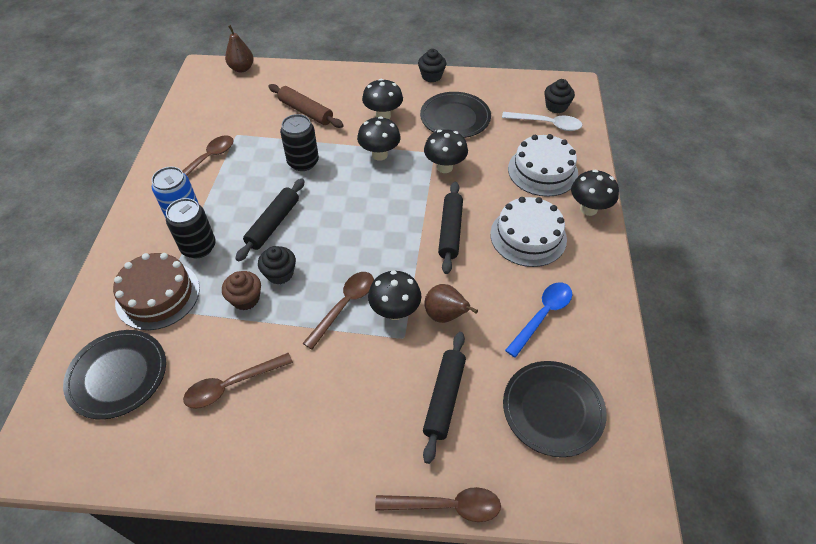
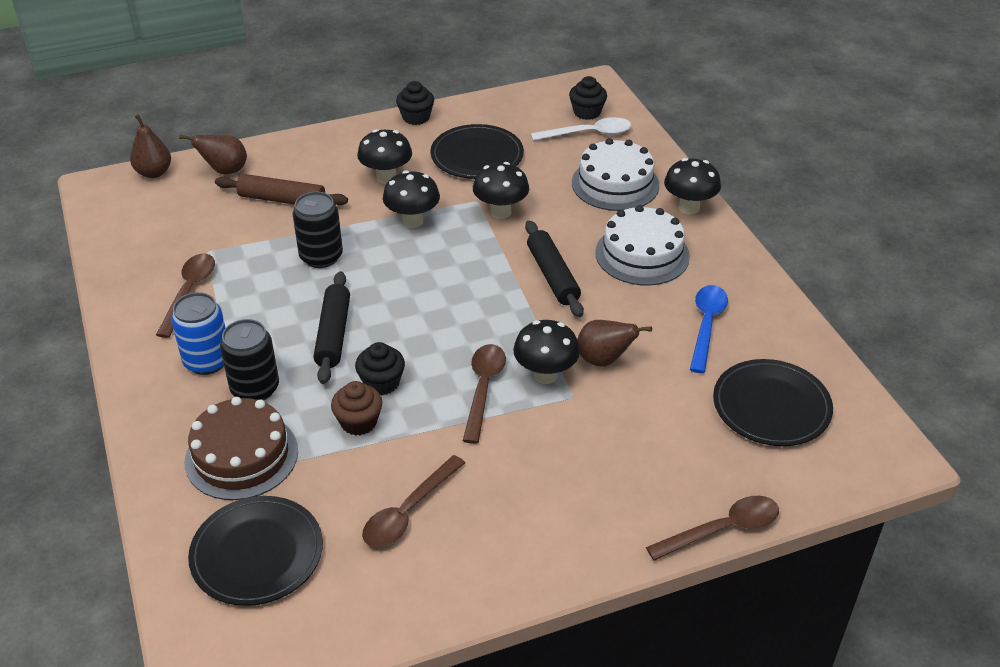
camera: 25 degrees left, 10 degrees down
black rolling pin [423,332,466,464] -> none
none -> brown pear [180,135,247,174]

